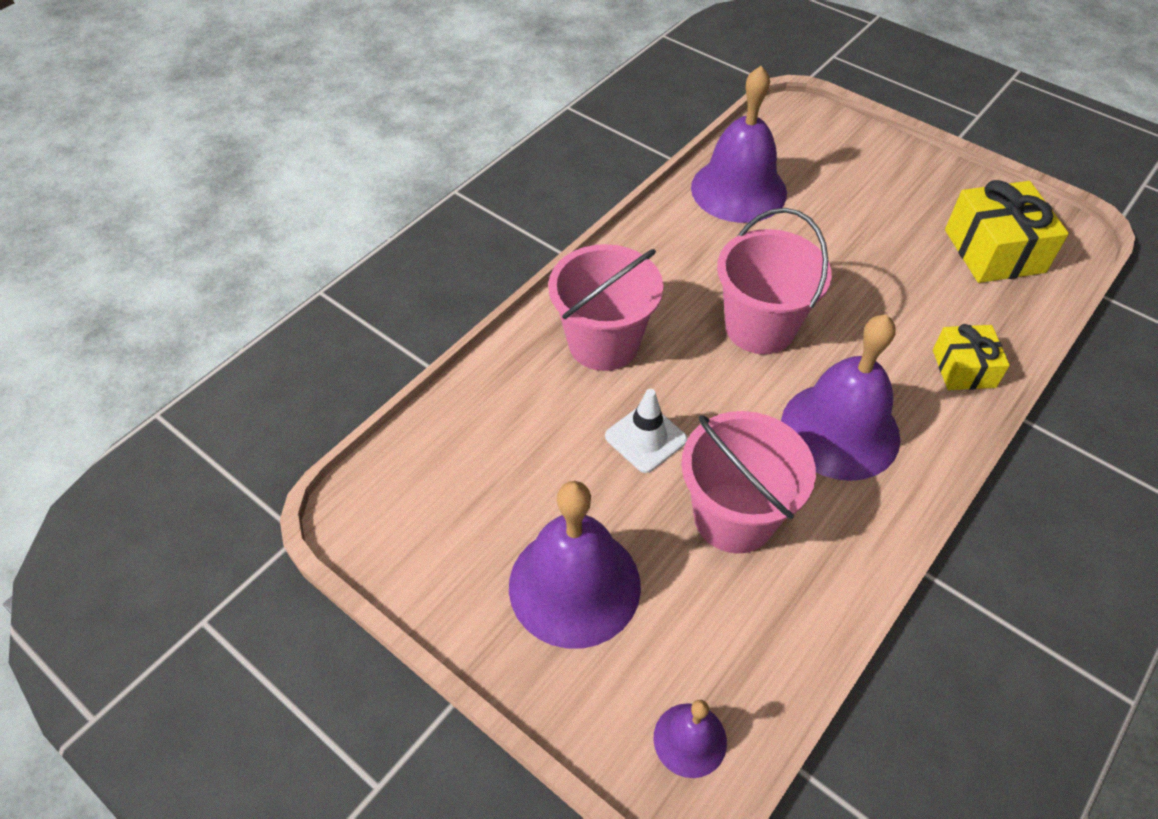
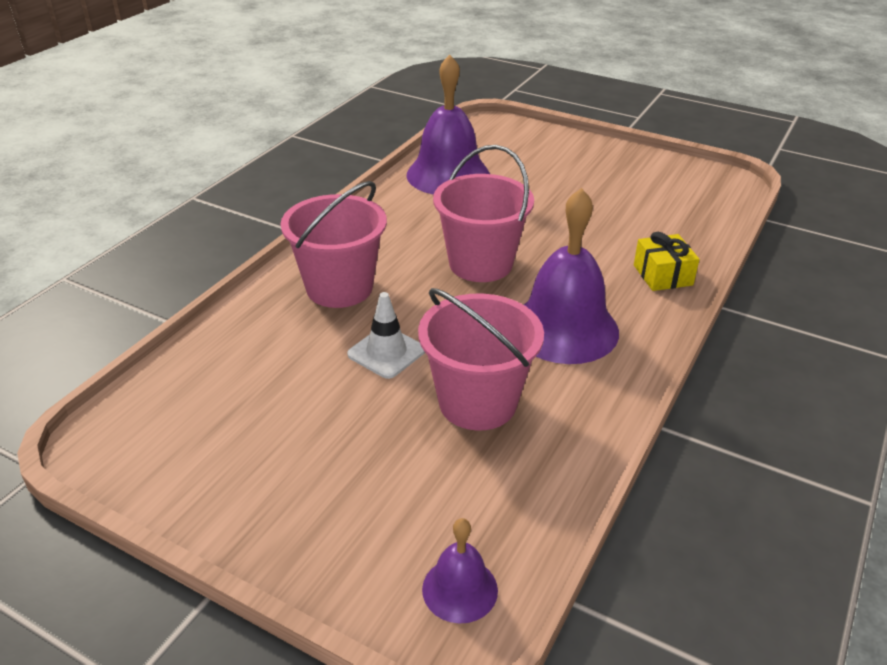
camera: 10 degrees left, 15 degrees down
purple bell [509,481,641,649] -> none
yellow gift [945,180,1069,283] -> none

